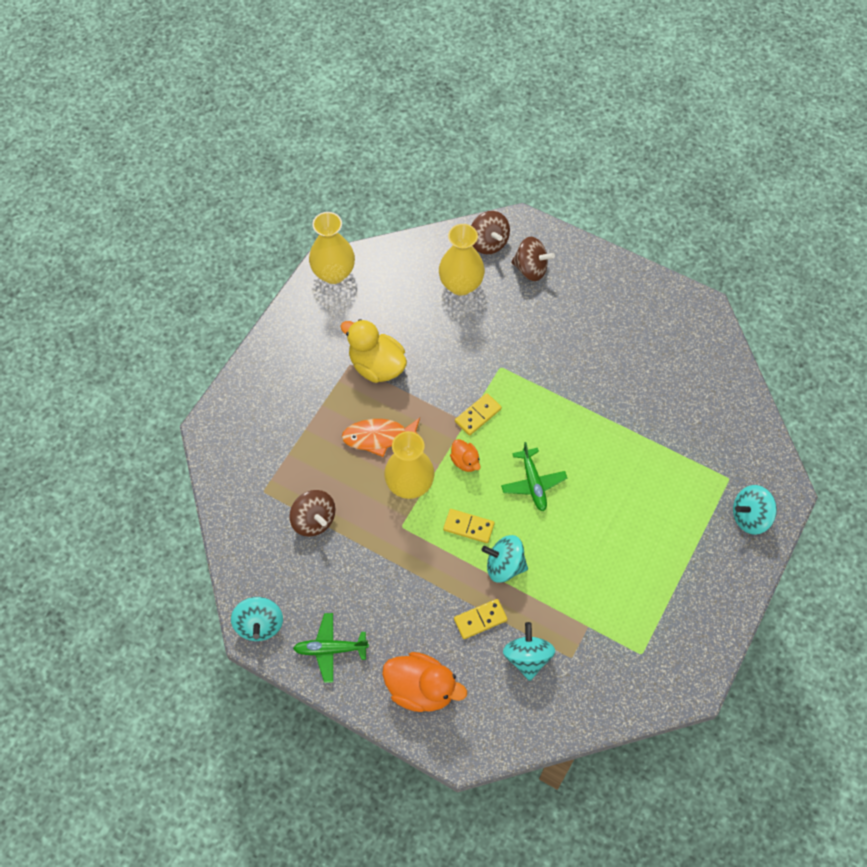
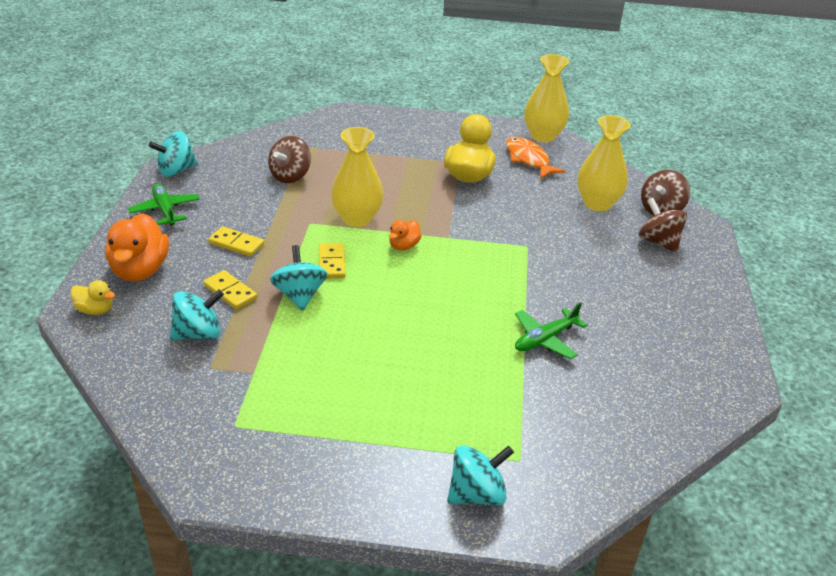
camera: 65 degrees right, 25 degrees down
orange fish [342,418,420,457] -> orange fish moved to [506,137,565,179]
yellow domino [455,393,502,436] -> yellow domino moved to [208,226,264,257]
green plane [501,442,567,511] -> green plane moved to [515,302,587,359]
brown spinning top [511,237,555,281] -> brown spinning top turned 150 degrees clockwise [639,198,687,253]
turquoise spinning top [733,485,777,535] -> turquoise spinning top turned 105 degrees clockwise [447,445,514,506]
none -> yellow duck [70,280,115,315]

